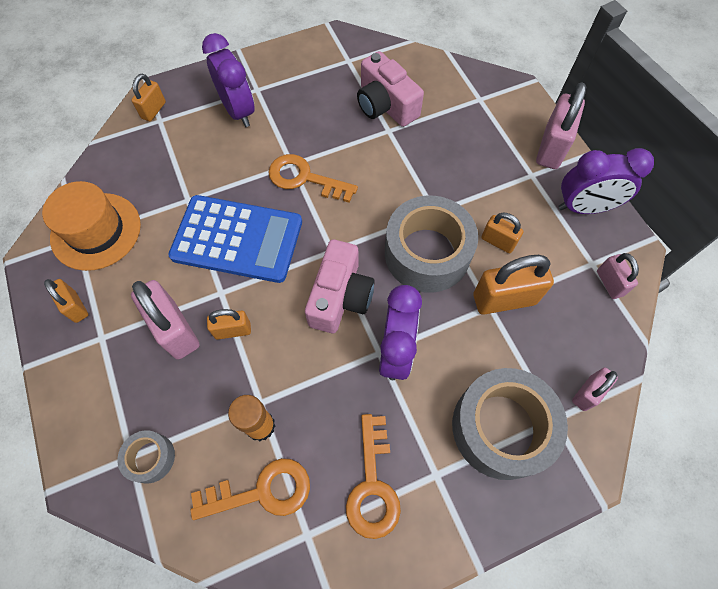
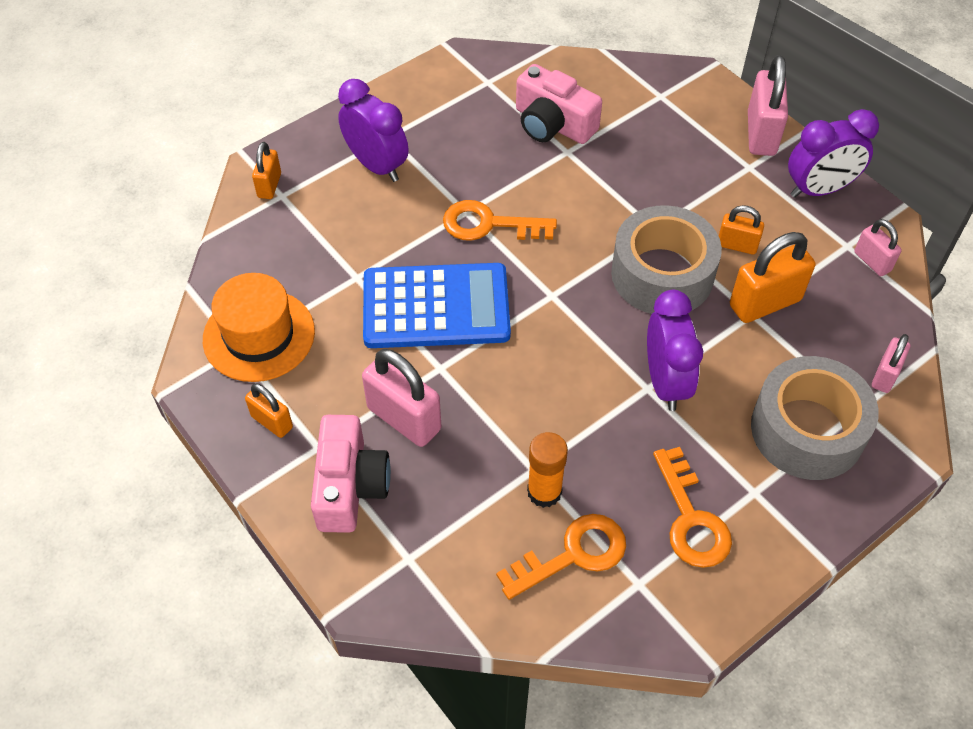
camera: 15 degrees left, 10 degrees down
grey tape [117,430,175,483] -> none
orange padlock [207,309,251,340] -> none
pink camera [305,240,375,333] -> pink camera moved to [311,415,391,533]

